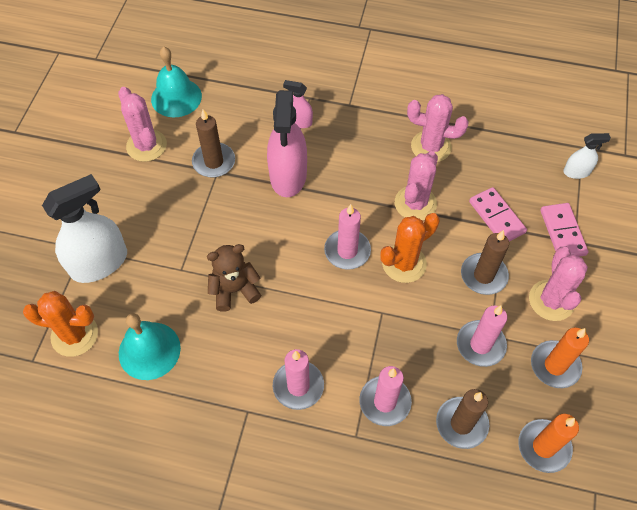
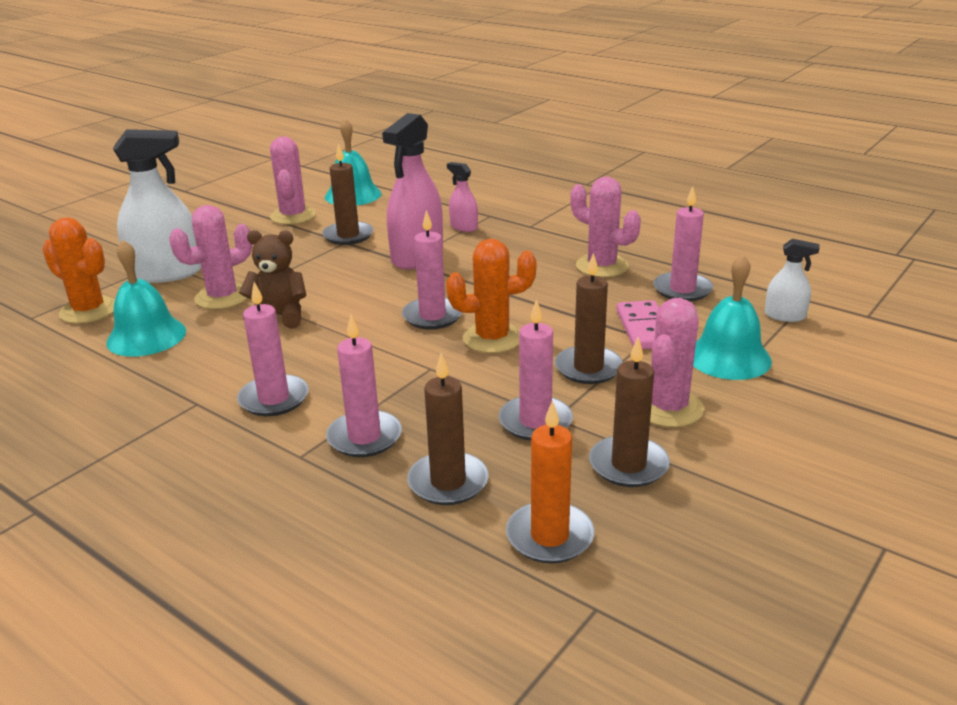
camera: 25 degrees right, 30 degrees down
pink cactus [395,151,438,220] -> pink cactus moved to [169,205,252,309]
orange candle [531,328,589,388] -> brown candle [589,337,670,487]
pink domino [540,203,588,257] -> turquoise bell [693,254,772,380]
none -> pink candle [653,187,713,302]

